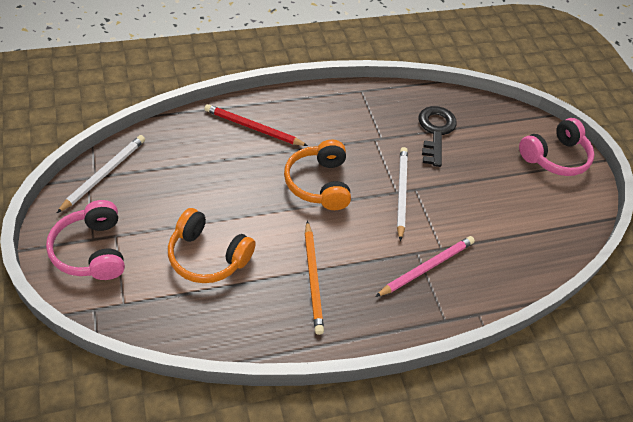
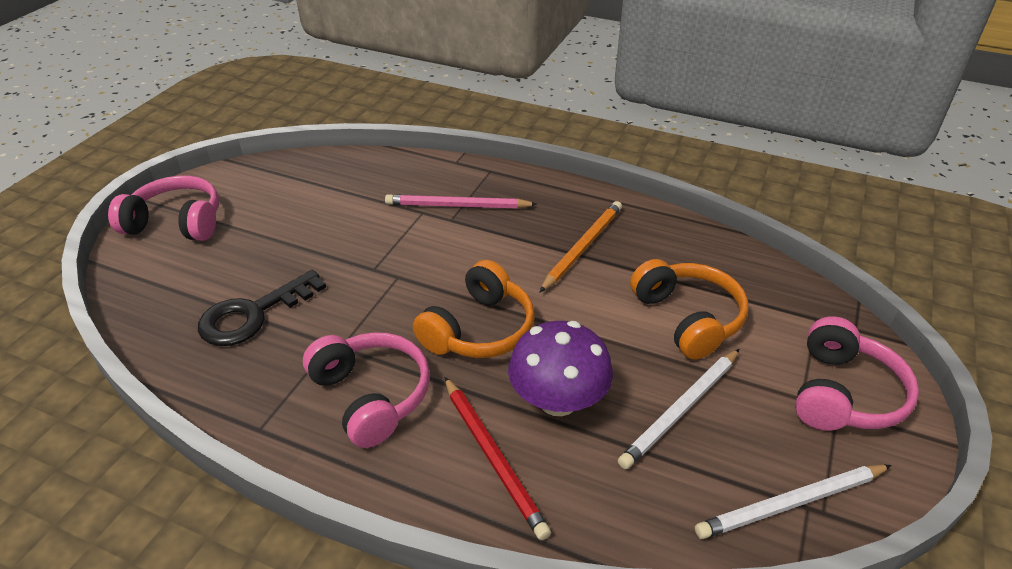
camera: 135 degrees left, 10 degrees down
white pencil [397,147,408,241] -> white pencil moved to [618,349,740,469]
none -> pink headphones [303,332,430,448]
none -> purple mushroom [508,321,613,416]

